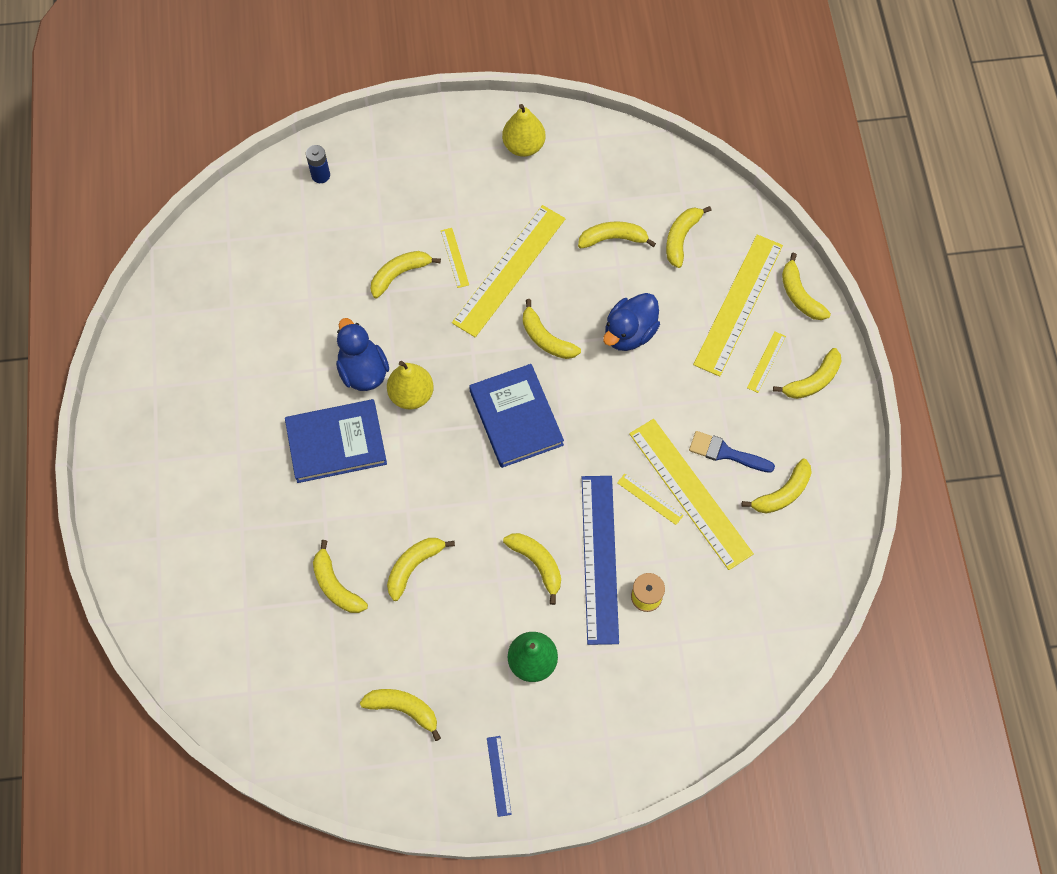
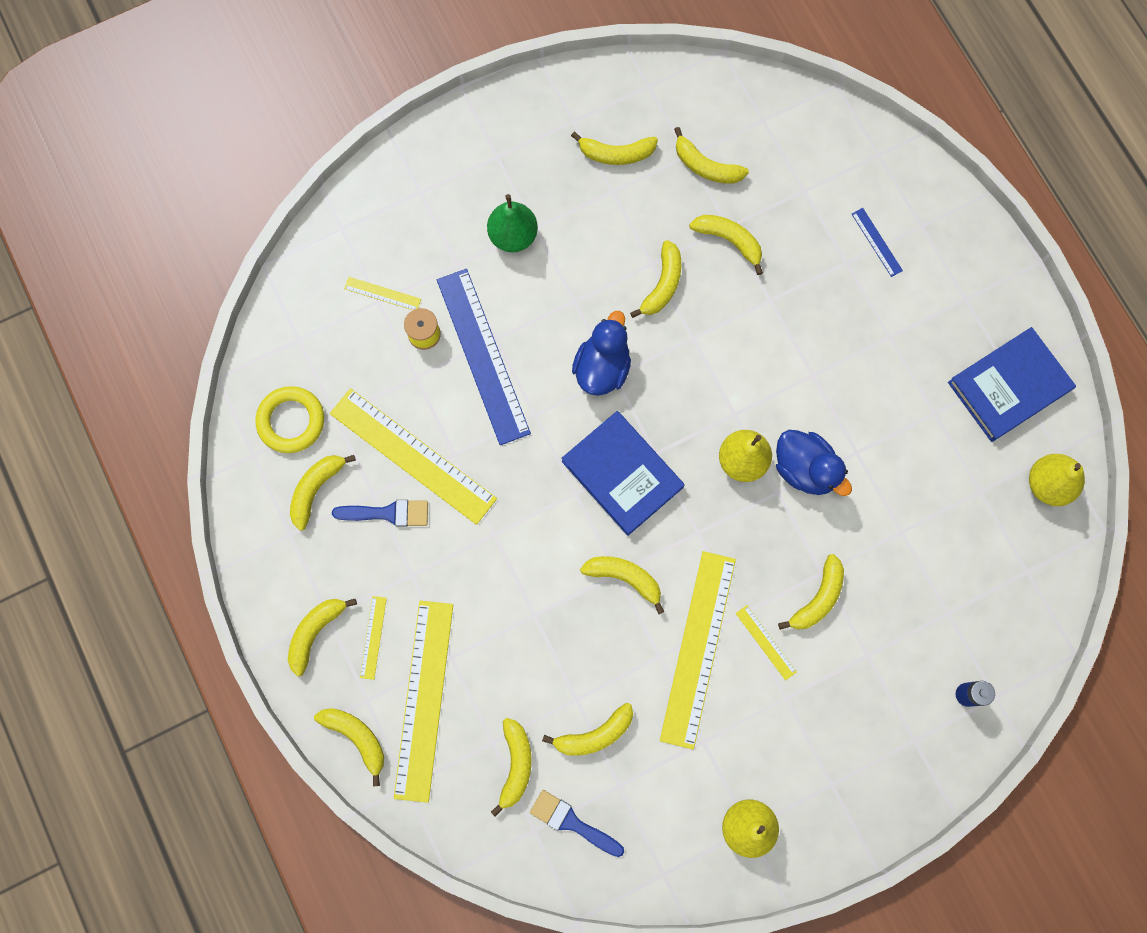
camera: 160 degrees right, 10 degrees up
blue book [285,399,387,483] -> blue book moved to [948,327,1076,442]
blue ruler [487,736,512,817] -> blue ruler moved to [852,208,903,277]
yellow banana [503,533,561,605] -> yellow banana moved to [674,127,749,184]
blue duck [603,293,660,351] -> blue duck moved to [572,311,631,396]
yellow ruler [617,474,684,525] -> yellow ruler moved to [344,277,421,310]
none -> yellow ring [255,386,324,453]
none -> blue brush [530,790,624,857]
none -> yellow pear [1029,454,1085,506]

